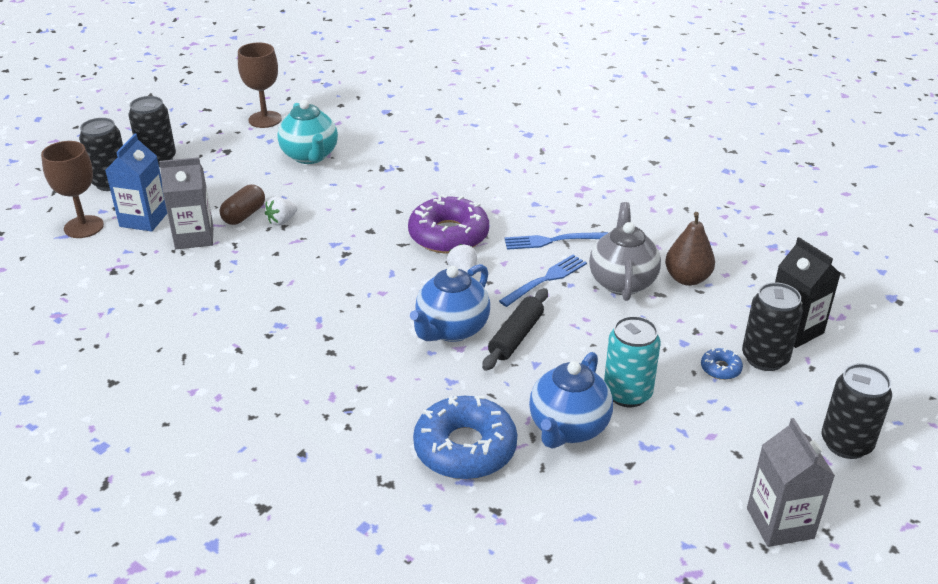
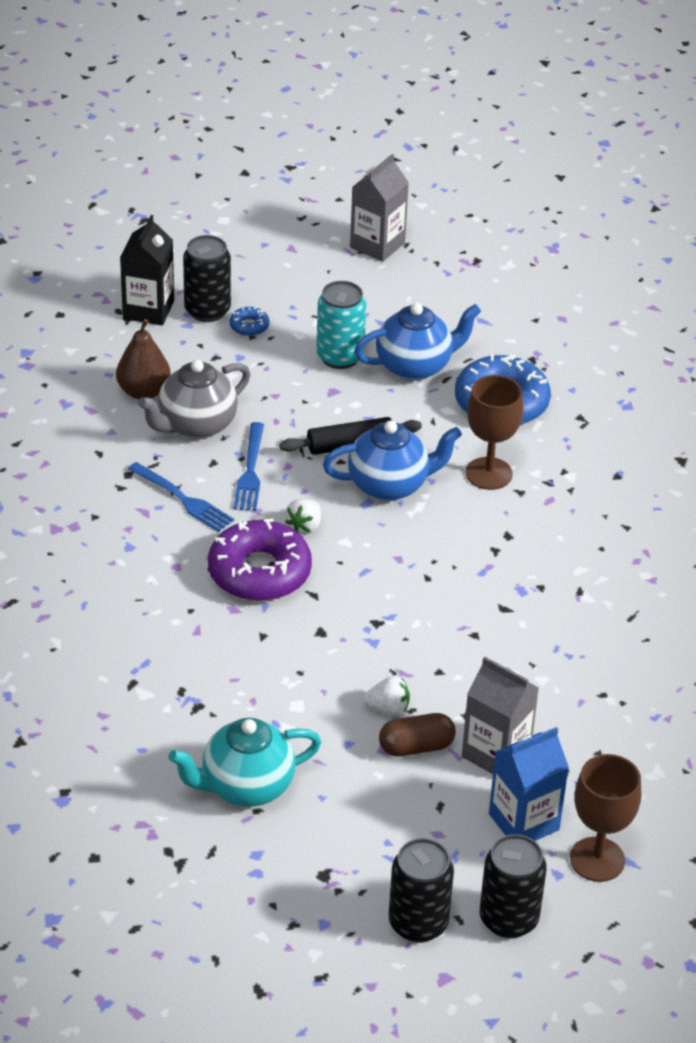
camera: 135 degrees left, 5 degrees up
brown goblet [238,42,282,128] -> brown goblet moved to [466,375,524,490]
turquoise teapot [277,100,338,164] -> turquoise teapot turned 135 degrees counterclockwise [168,718,321,807]
blue fork [499,255,587,307] -> blue fork turned 90 degrees counterclockwise [233,422,264,511]
black can [821,363,892,459] -> none

